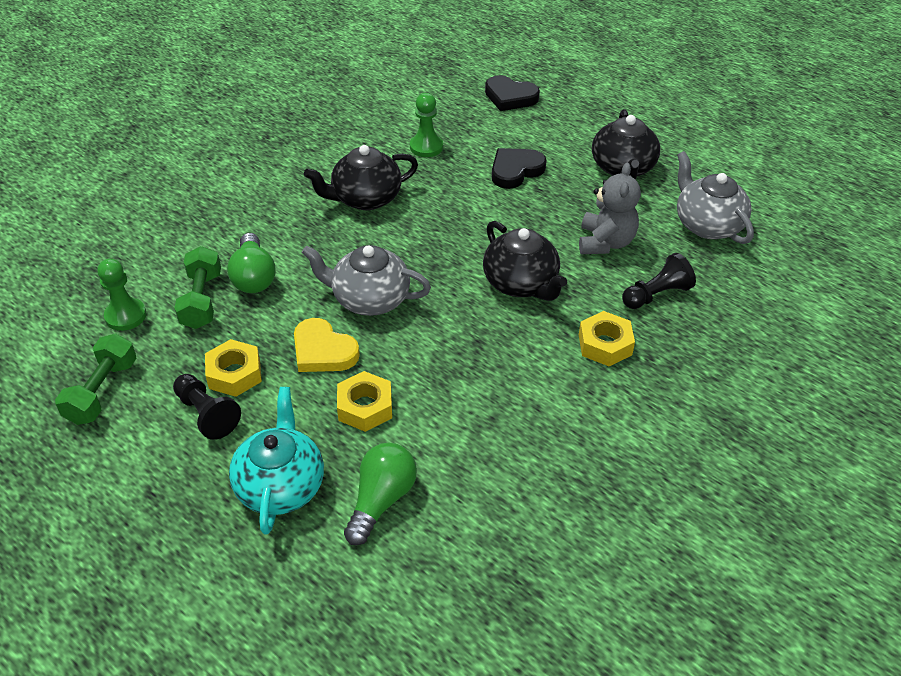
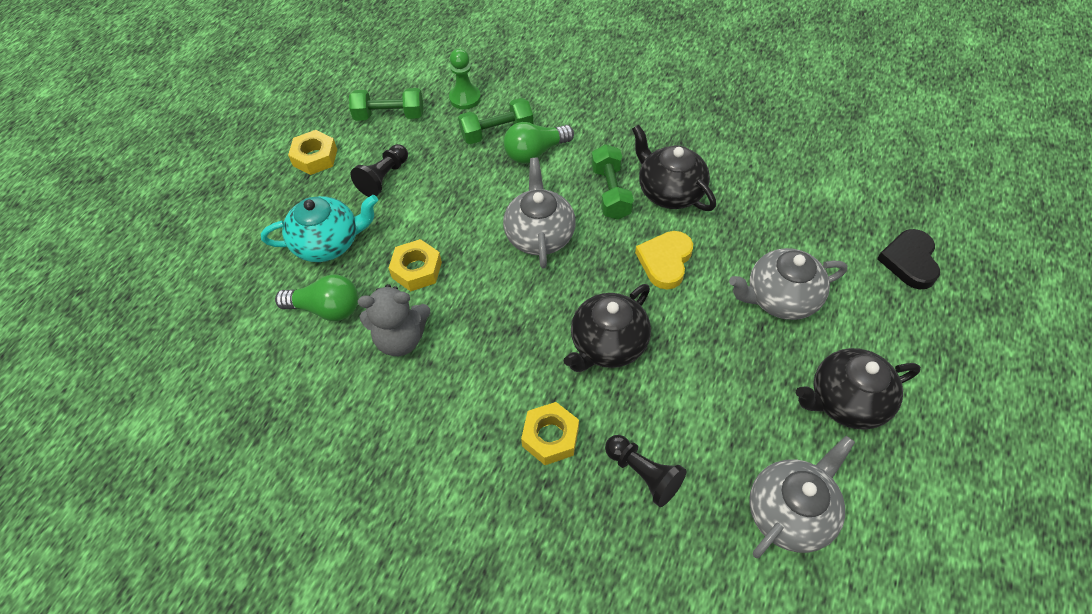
camera: 75 degrees right, 10 degrees up
yellow nut [205,339,262,397] -> yellow nut moved to [288,130,337,175]
yellow heart [294,318,360,372] -> yellow heart moved to [635,231,693,290]
green pawn [410,93,443,157] -> none
black heart [492,148,547,189] -> grey teapot [729,248,847,320]
grey teddy bear [579,163,641,254] -> grey teddy bear moved to [358,284,431,356]
none -> green dumbbell [591,144,634,220]

